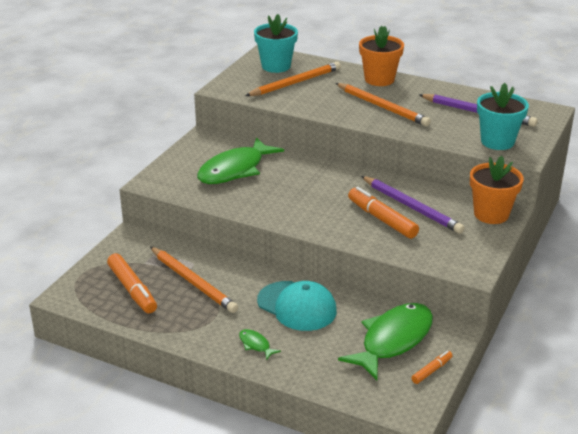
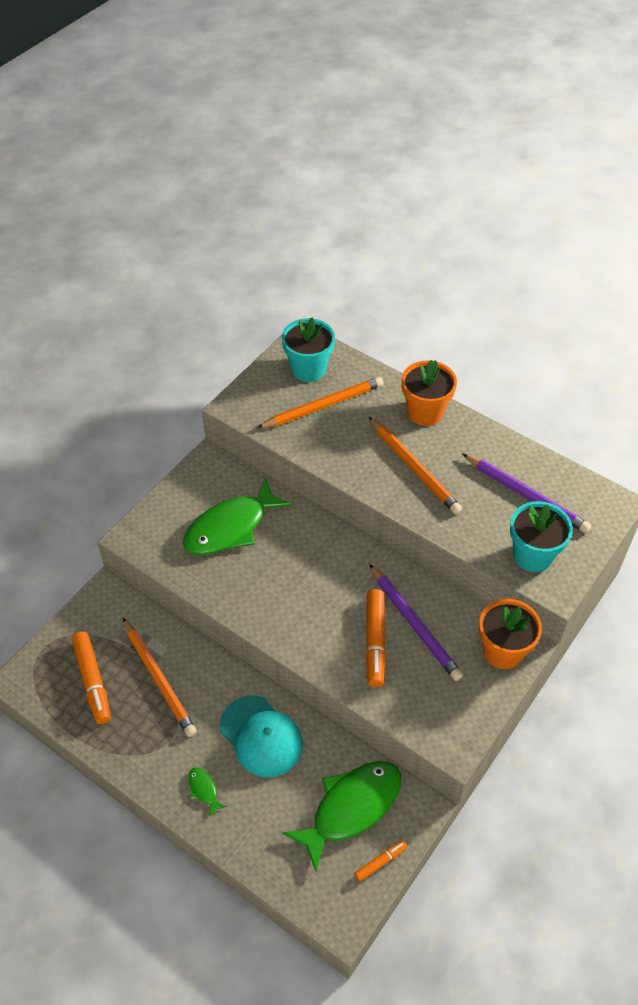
camera: 10 degrees right, 20 degrees up
orange marker [348,187,419,239] -> orange marker turned 150 degrees counterclockwise [366,589,386,687]

